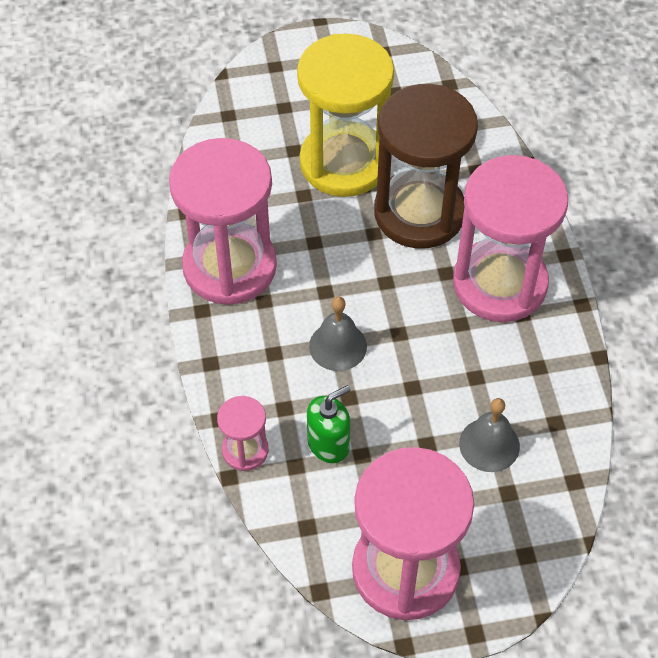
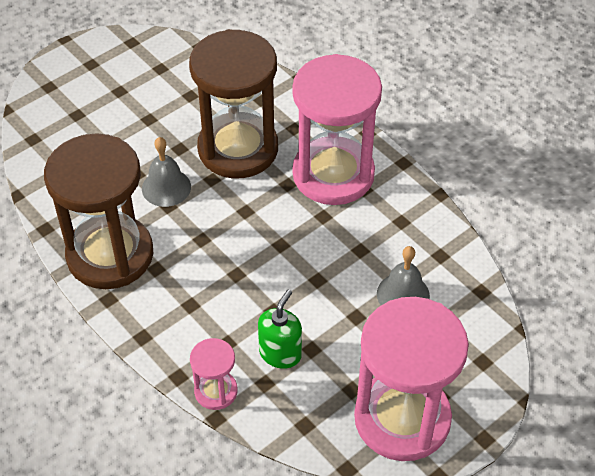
camera: 30 degrees left, 5 degrees down
pink hourglass [169,138,277,305] -> brown hourglass [44,133,153,289]
yellow hourglass [297,33,394,197] -> none
grey bell [309,297,367,371] -> grey bell moved to [142,137,191,207]

